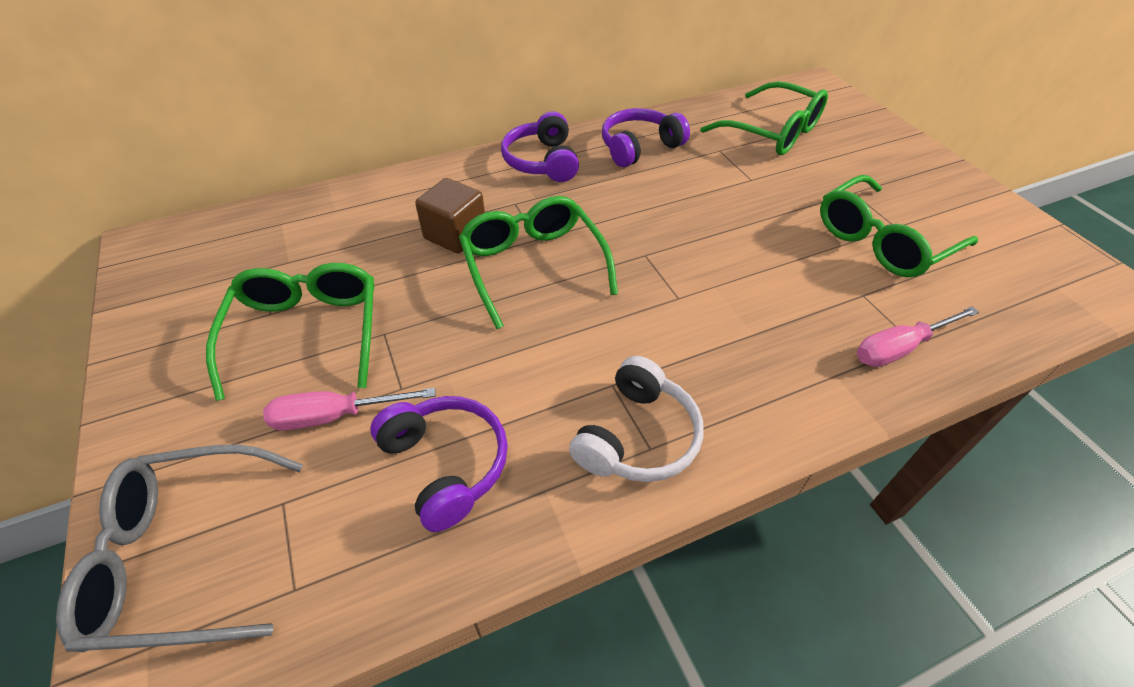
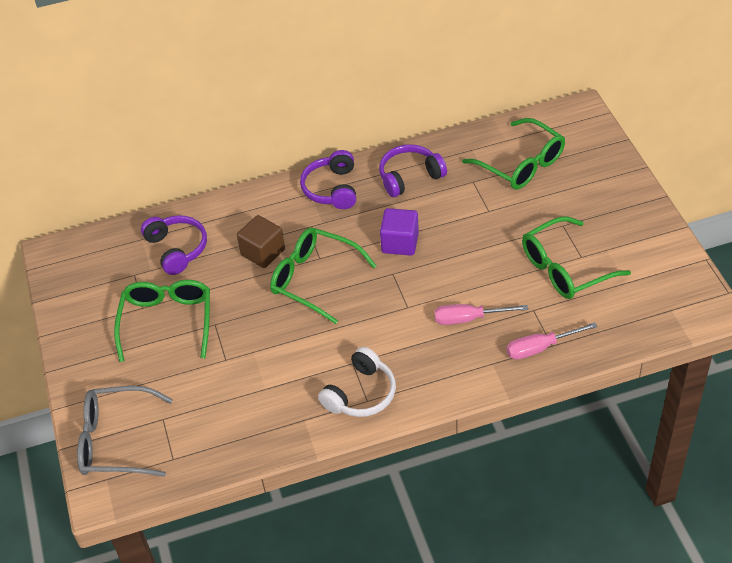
camera: 10 degrees right, 0 degrees up
pink screwdriver [263,388,436,431] -> pink screwdriver moved to [435,304,528,325]
purple headphones [371,396,508,532] -> purple headphones moved to [141,215,207,275]
green glasses [459,196,618,329] -> green glasses turned 45 degrees counterclockwise [270,227,377,324]
none -> purple cube [380,208,419,256]

